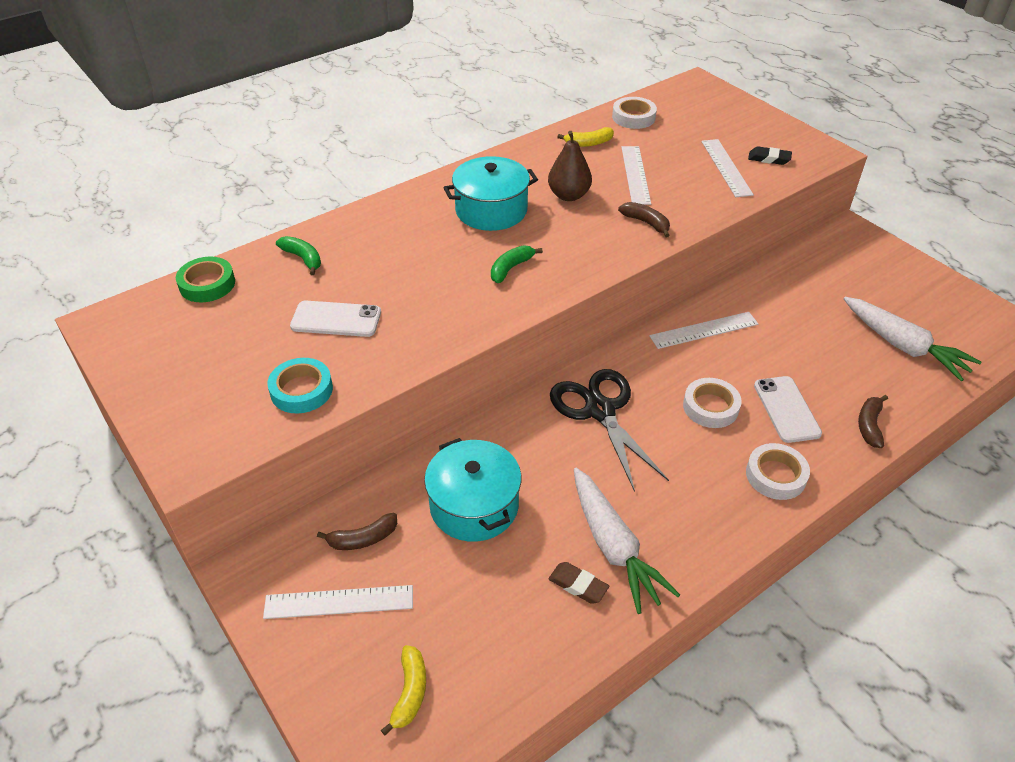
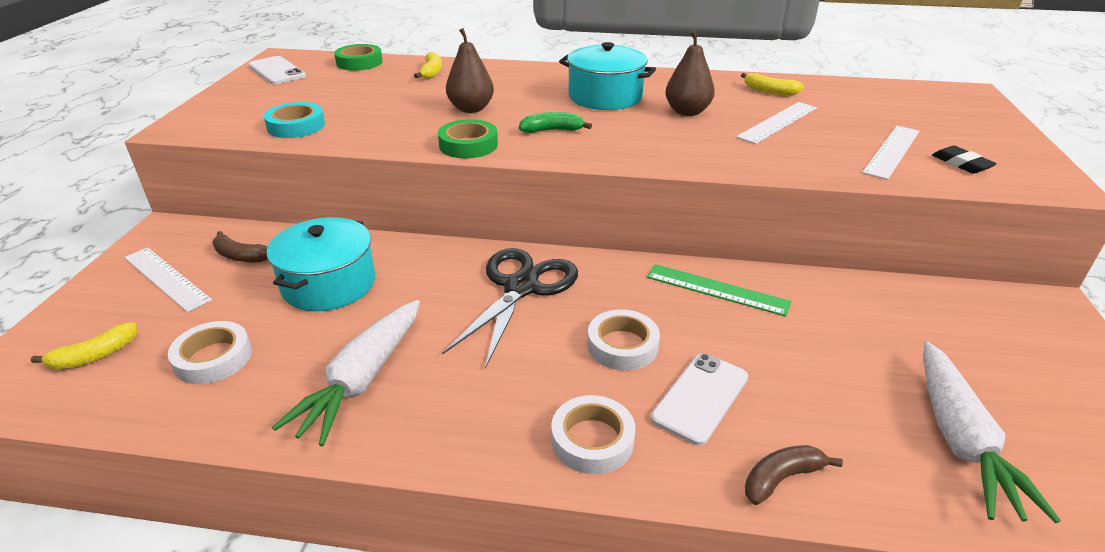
camera: 45 degrees right, 10 degrees down
green banana [276,236,321,275] -> yellow banana [414,52,442,79]
white phone [290,301,381,337] -> white phone moved to [248,56,306,84]
brown eraser [549,562,609,604] -> none
white tape [612,97,657,129] -> white tape moved to [168,321,252,384]
brown banana [618,202,670,237] -> none
white ruler [649,312,758,349] -> green ruler [647,264,791,317]
none -> green tape [438,119,498,158]
none -> brown pear [446,28,494,113]

